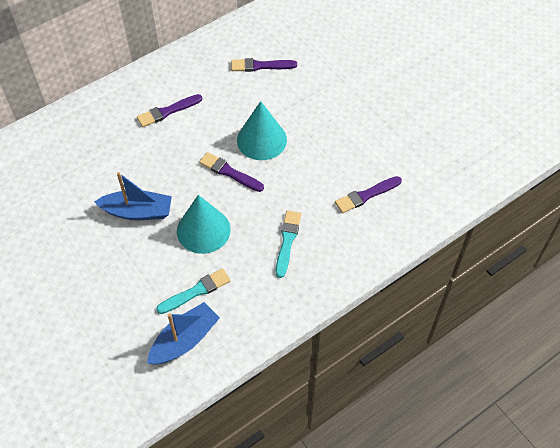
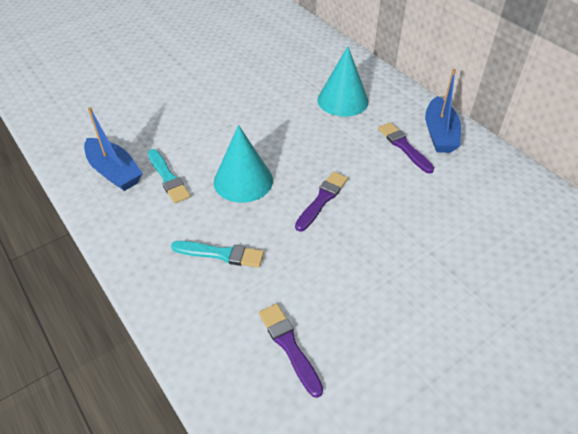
camera: 90 degrees right, 10 degrees down
blue boat [94,172,172,220] -> blue boat moved to [425,69,461,153]
purple brush [231,58,297,72] -> none
turquoise cone [237,101,287,160] -> turquoise cone moved to [317,46,369,117]

